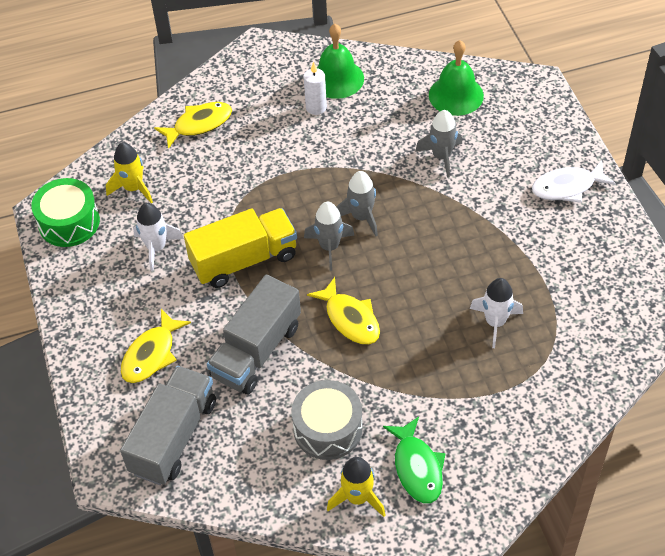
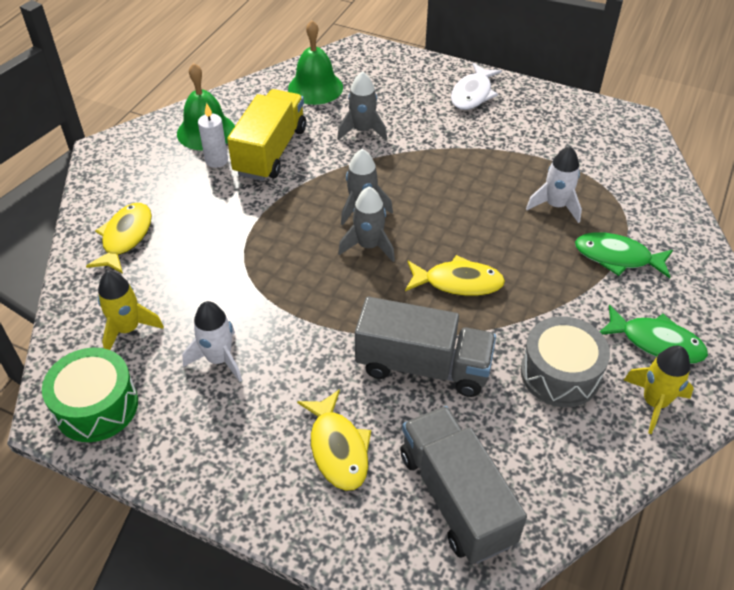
camera: 50 degrees left, 5 degrees down
yellow truck [184,208,297,288] -> yellow truck moved to [227,89,306,181]
grey truck [207,275,301,394] -> grey truck turned 60 degrees counterclockwise [355,297,496,397]
none -> green fish [575,232,673,278]

